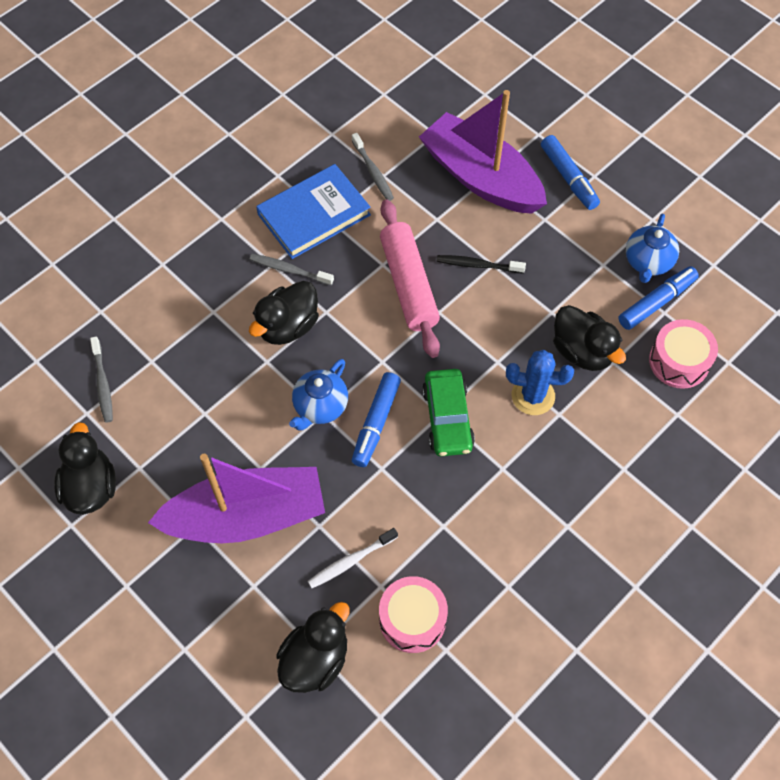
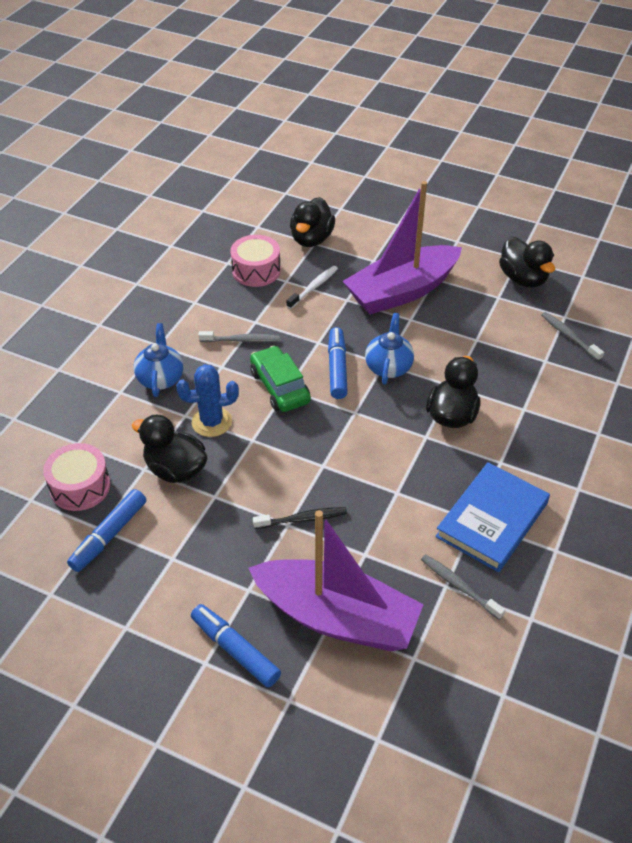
camera: 160 degrees right, 15 degrees down
grey toothbrush [249,254,334,286] -> grey toothbrush moved to [198,331,280,342]
pink rolling pin [380,200,440,358] -> none
blue teapot [626,213,679,283] -> blue teapot moved to [134,323,184,397]

